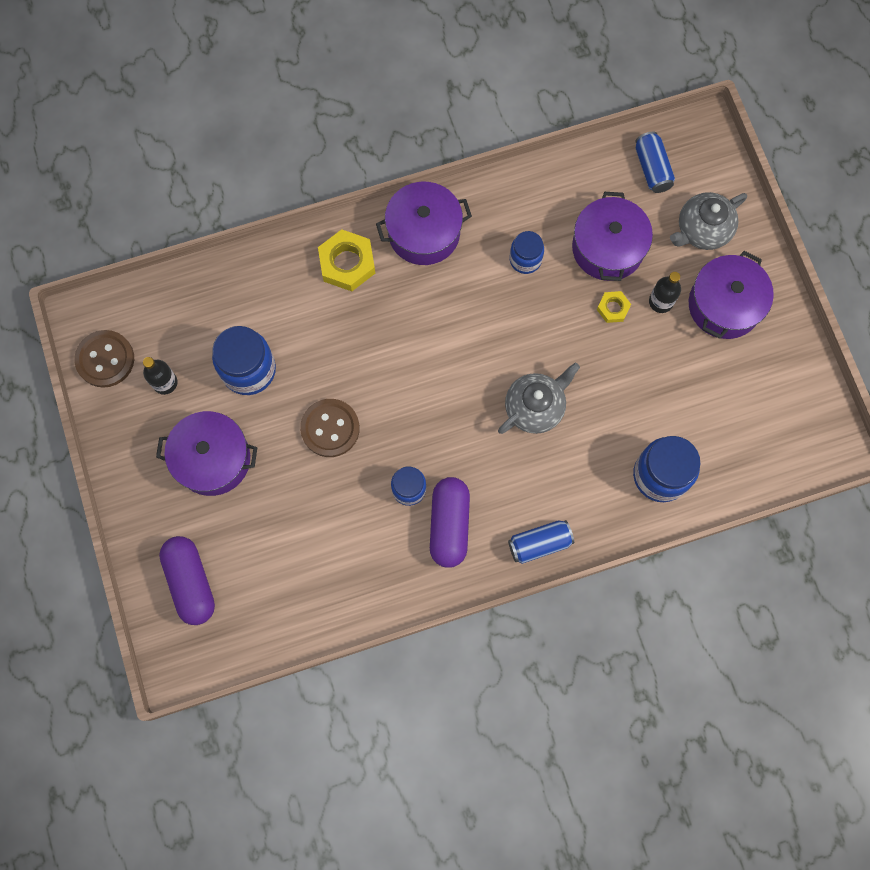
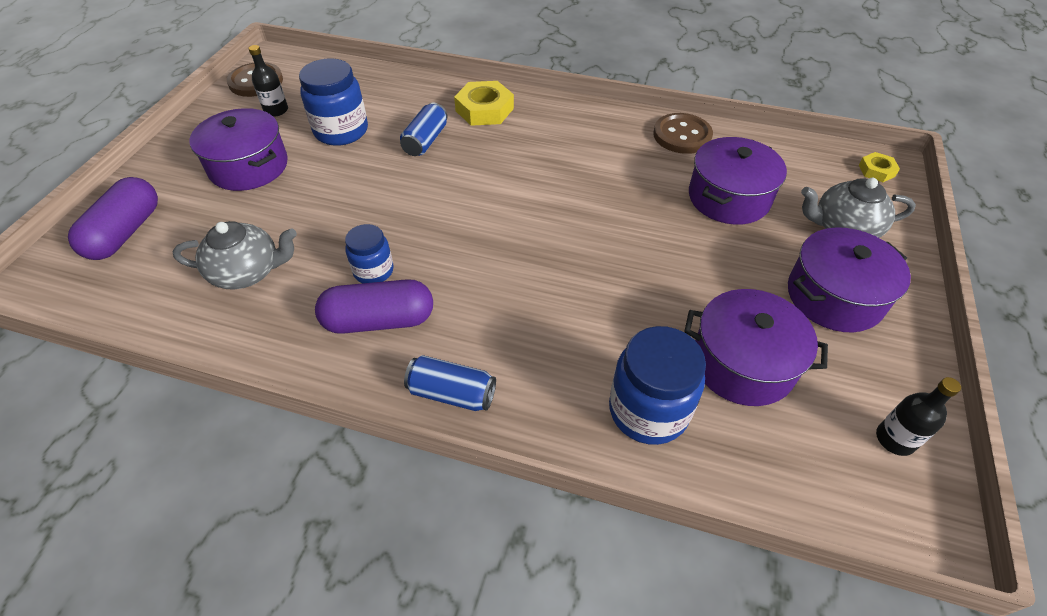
camera: 35 degrees right, 25 degrees down
brown button [300,399,360,457] -> brown button moved to [653,113,713,154]
purple pot [376,182,472,265] -> purple pot moved to [684,289,828,406]
purple capsule [430,477,470,568] -> purple capsule turned 45 degrees clockwise [315,279,433,334]
grey teapot [498,363,580,434] -> grey teapot moved to [173,221,297,289]
blue jar [510,231,544,274] -> none
yellow nut [597,291,631,323] -> yellow nut moved to [859,152,900,182]
blue can [636,132,675,193] -> blue can moved to [400,103,448,156]
black bottle [649,272,681,313] -> black bottle moved to [876,377,961,456]

